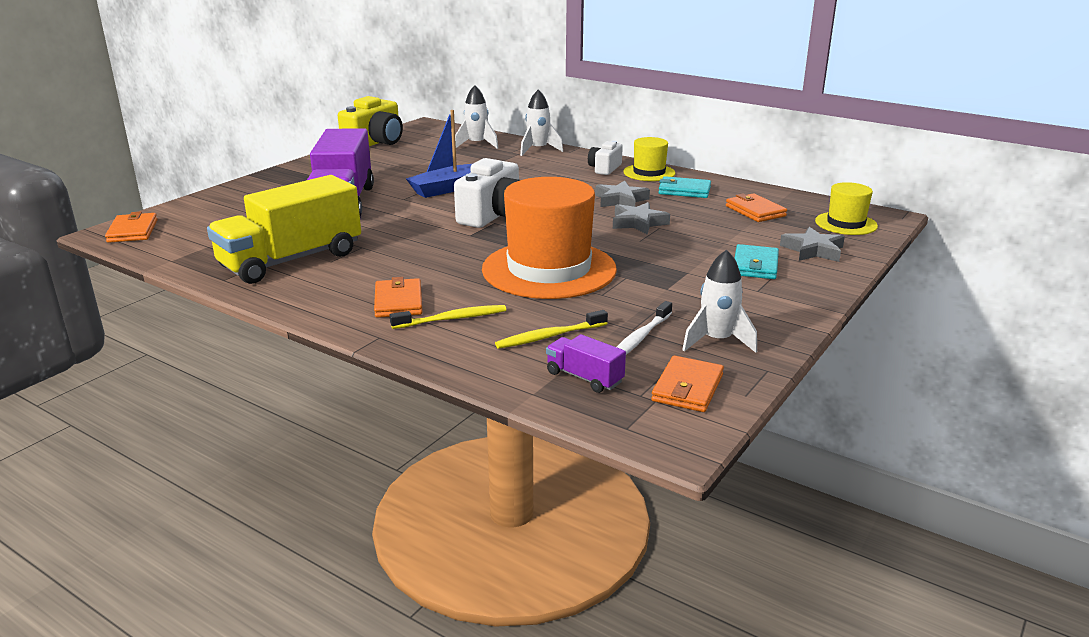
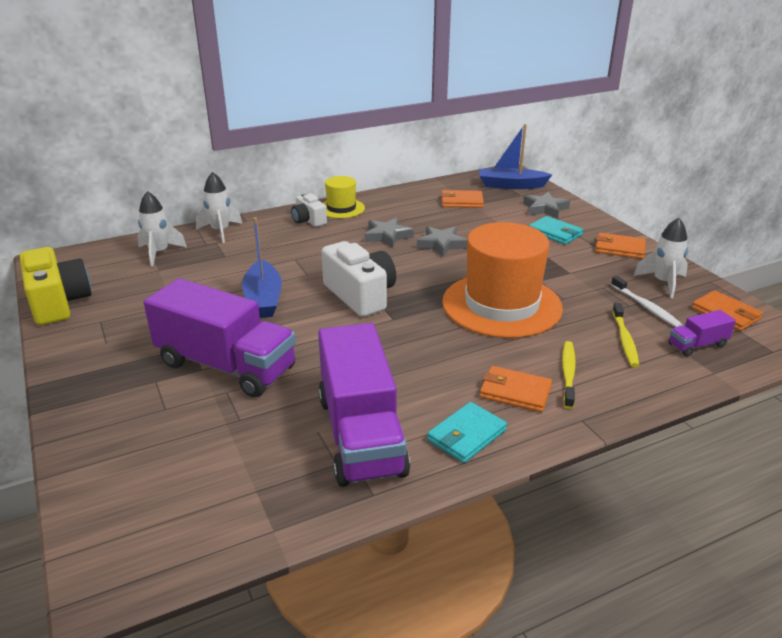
camera: 60 degrees left, 5 degrees up
orange wallet [105,212,158,243] -> orange wallet moved to [595,233,646,259]
yellow truck [207,175,361,284] -> purple truck [318,323,410,487]
turquoise wallet [659,176,711,198] -> turquoise wallet moved to [427,402,507,463]
yellow hat [815,182,878,235] -> blue boat [479,124,553,189]

